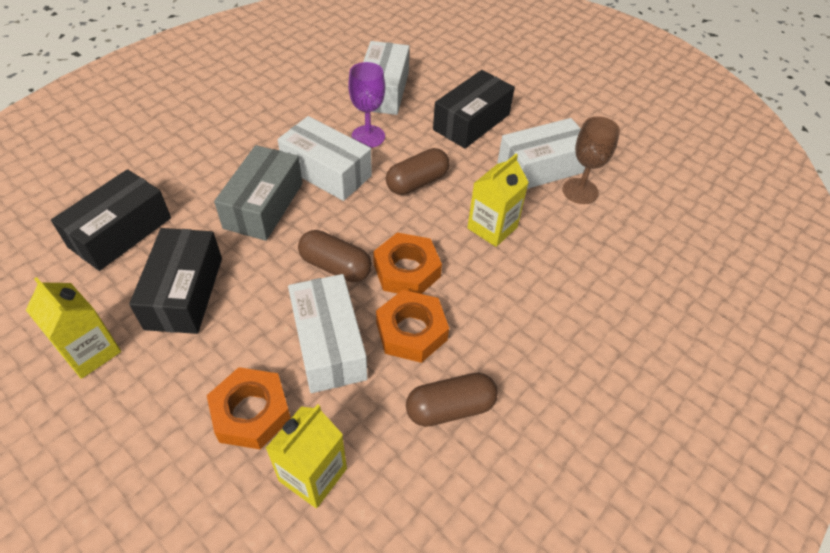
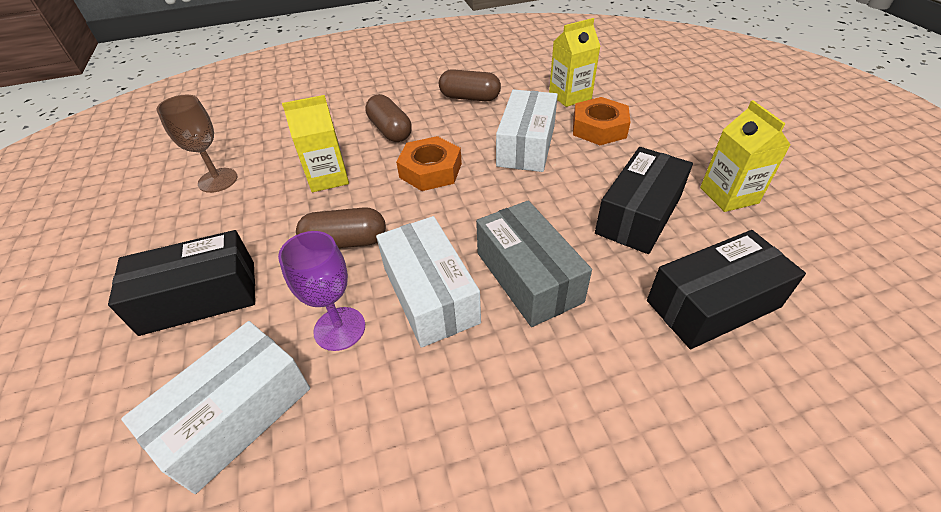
camera: 145 degrees left, 5 degrees down
grey box [214,145,302,241] -> grey box turned 75 degrees counterclockwise [476,200,592,327]
brown capsule [298,230,372,282] -> brown capsule moved to [365,94,412,142]
orange nut [376,290,449,363] -> none
white box [497,118,585,189] -> none

